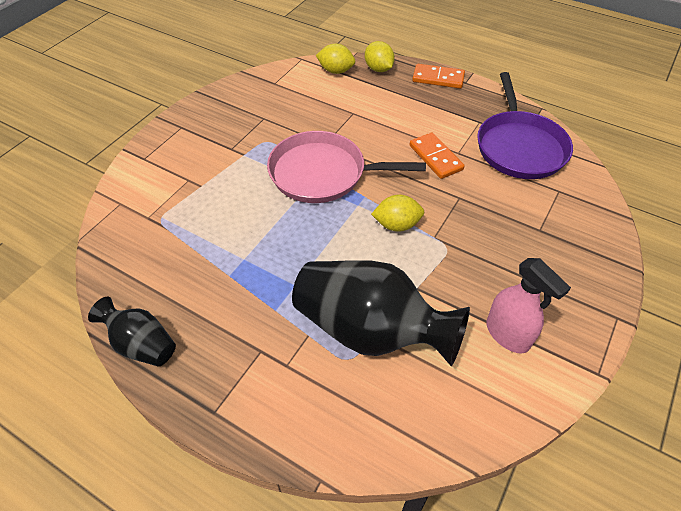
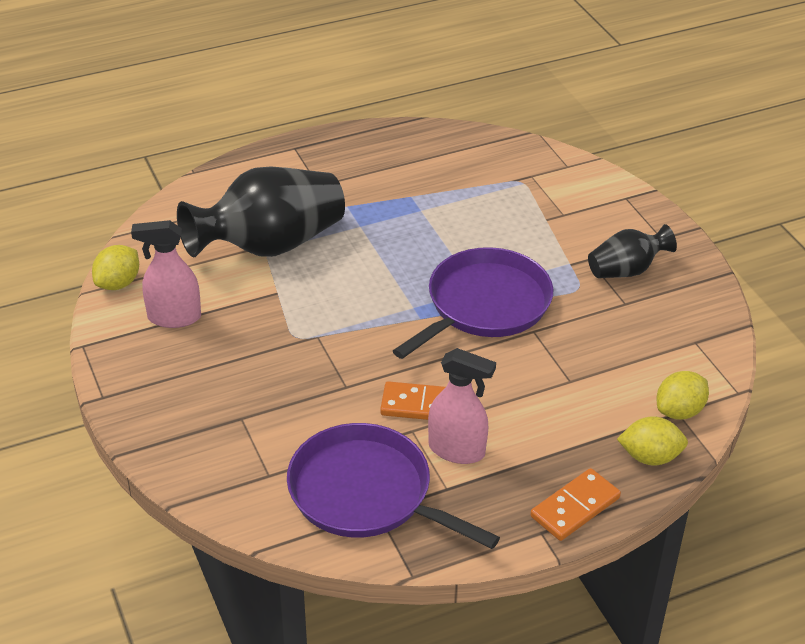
camera: 125 degrees right, 10 degrees down
black vase [88,297,176,366] -> black vase moved to [588,224,677,278]
pink pan [267,131,426,203] -> purple pan [393,247,553,359]
yellow lemon [371,194,424,232] -> yellow lemon moved to [92,245,139,290]
none -> pink spray bottle [428,348,496,464]

